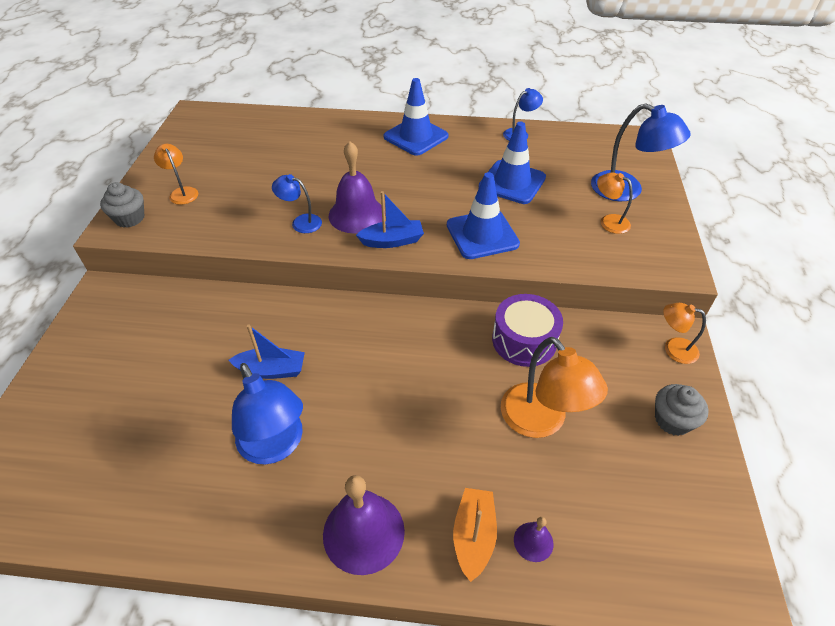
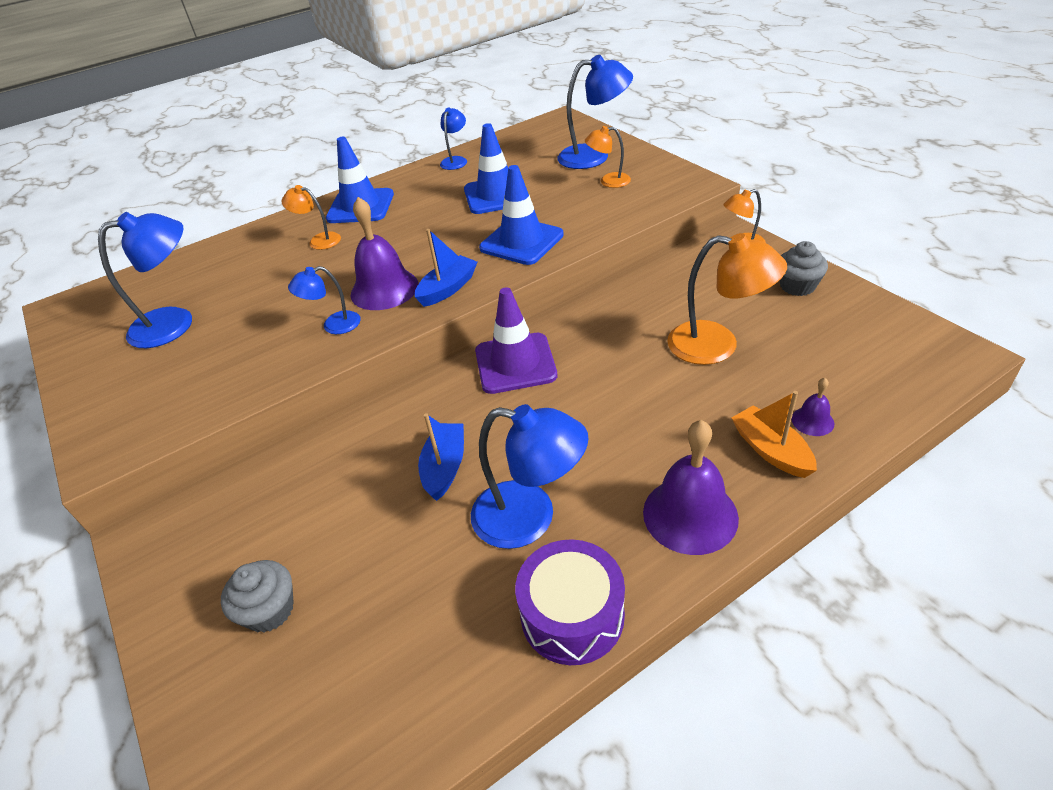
camera: 35 degrees left, 5 degrees down
grey cupcake [100,182,144,228] -> grey cupcake moved to [221,560,294,633]
orange lamp [154,144,198,205] -> orange lamp moved to [282,185,341,250]
blue boat [229,325,305,379] -> blue boat turned 45 degrees counterclockwise [418,413,464,501]
purple drum [492,294,563,367] -> purple drum moved to [515,539,625,665]
none -> blue lamp [98,212,192,348]
none -> purple traffic cone [475,287,557,394]

